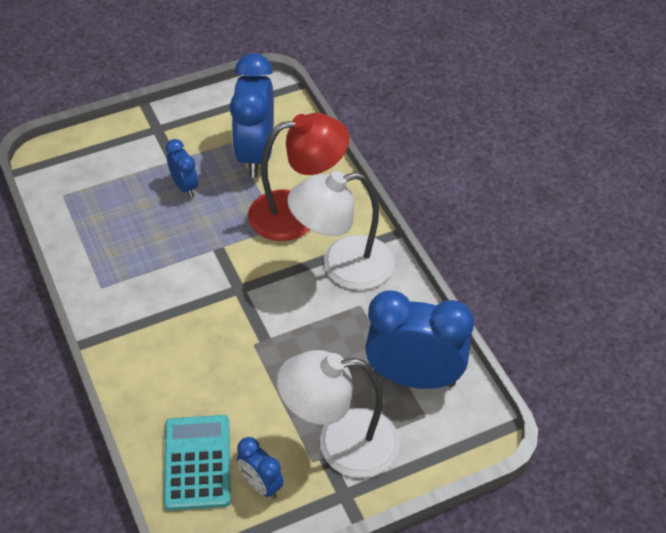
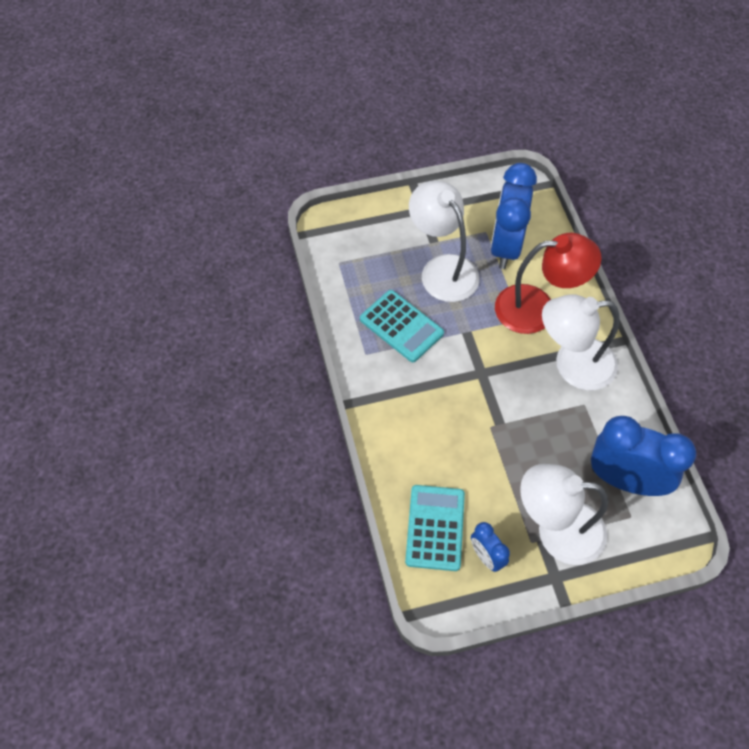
camera: 10 degrees right, 10 degrees up
blue clock [166,139,198,197] -> white lamp [409,181,480,302]
none -> turquoise calculator [360,290,444,362]

